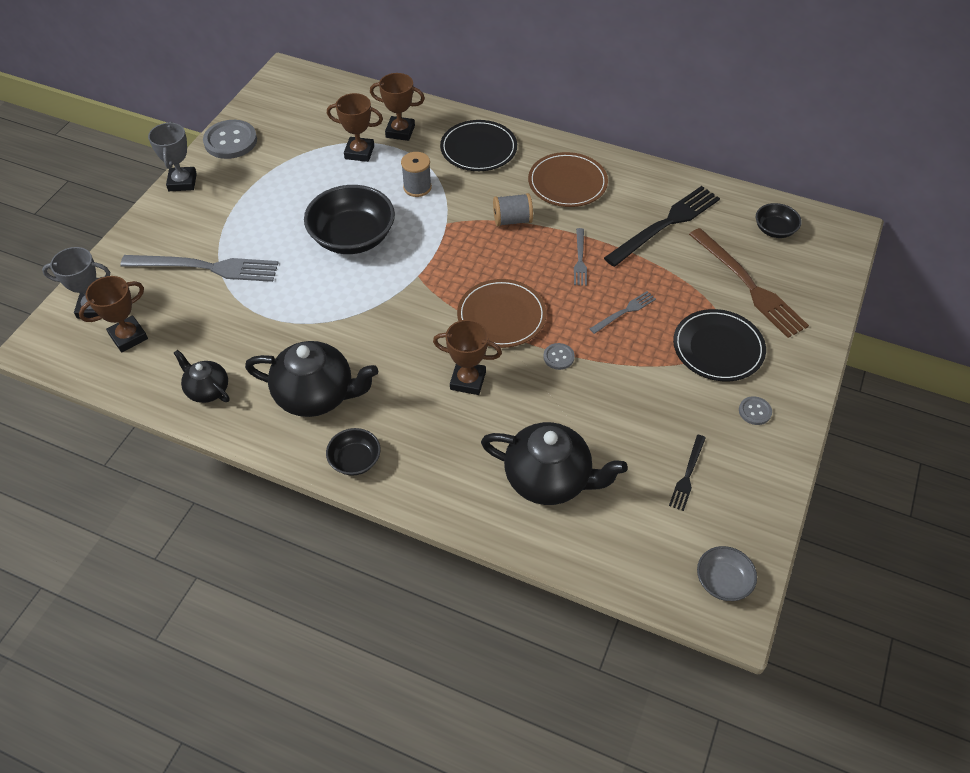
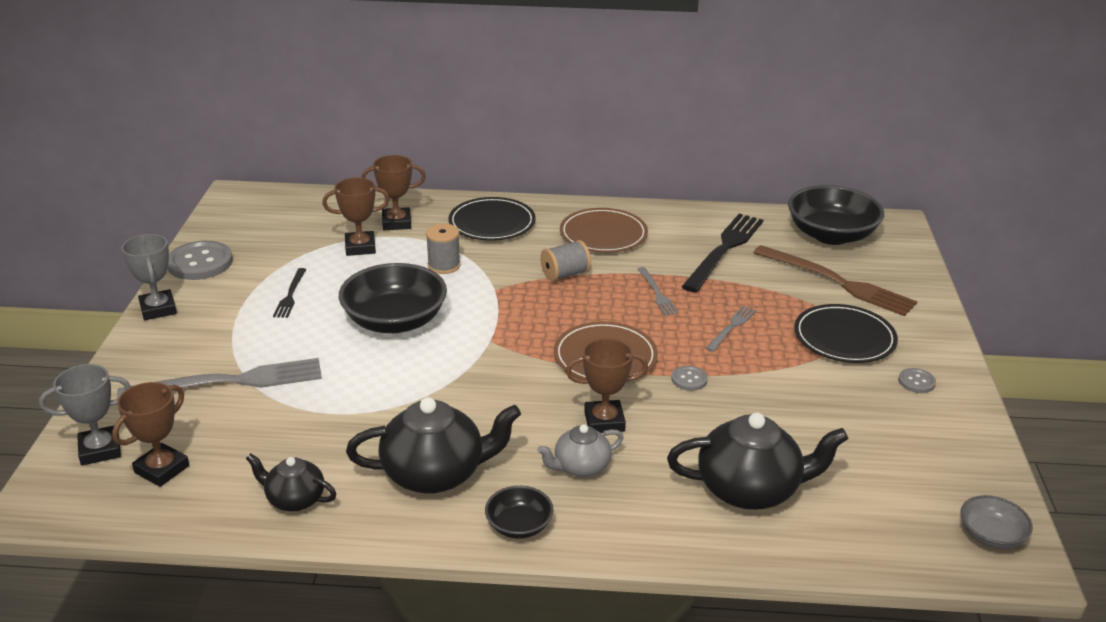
camera: 20 degrees left, 20 degrees down
black fork [669,435,706,511] -> black fork moved to [273,268,306,318]
black bowl [756,203,802,238] -> black bowl [788,185,884,245], size x1.96
none -> grey teapot [537,424,624,477]

